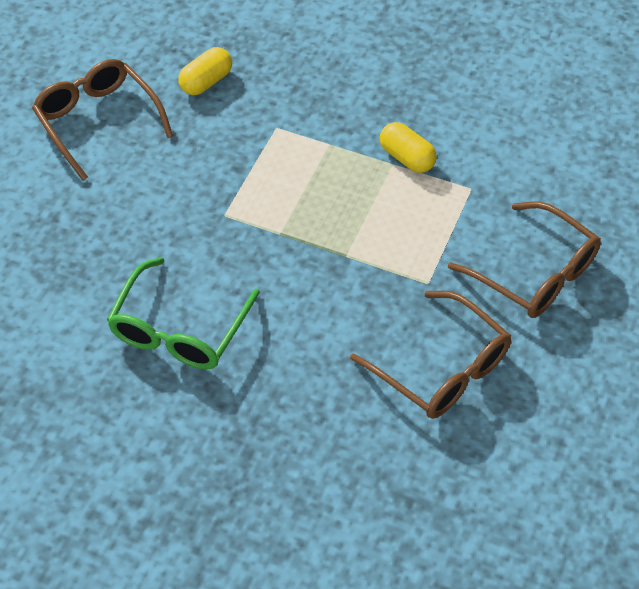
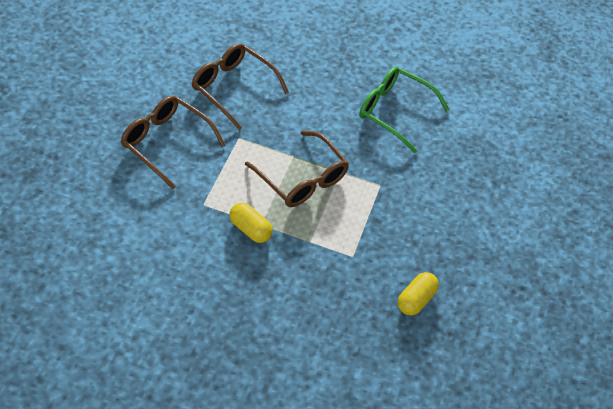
camera: 170 degrees right, 0 degrees up
brown glasses [32,59,173,181] -> brown glasses moved to [245,131,349,207]
green glasses [107,257,260,370] -> green glasses turned 75 degrees counterclockwise [359,66,450,153]

